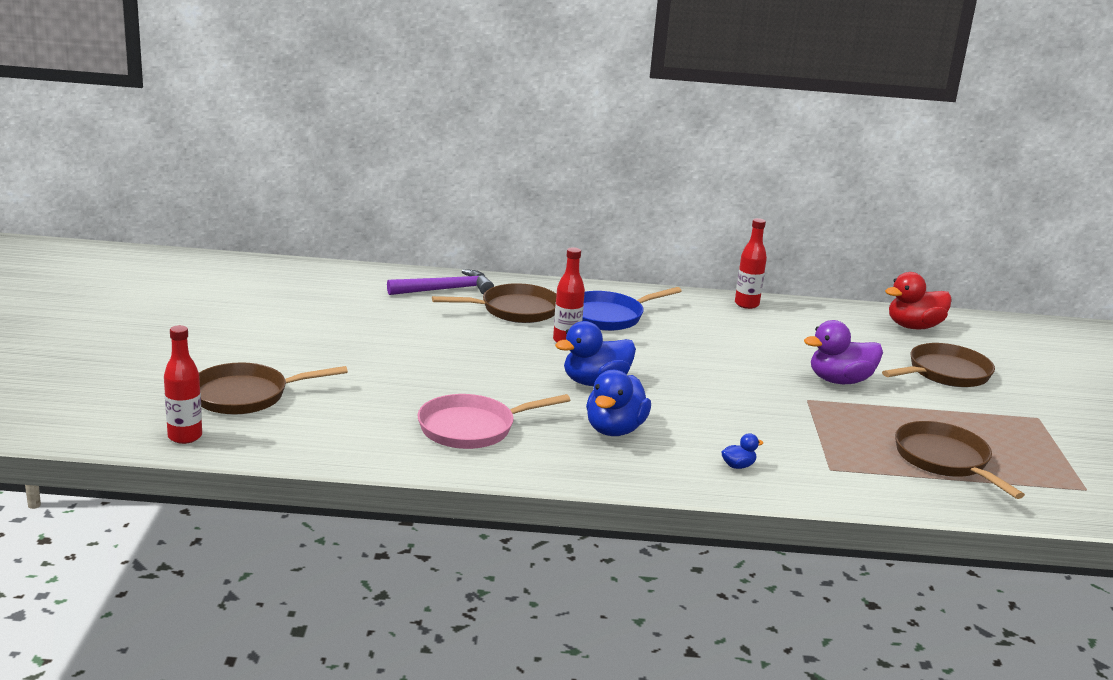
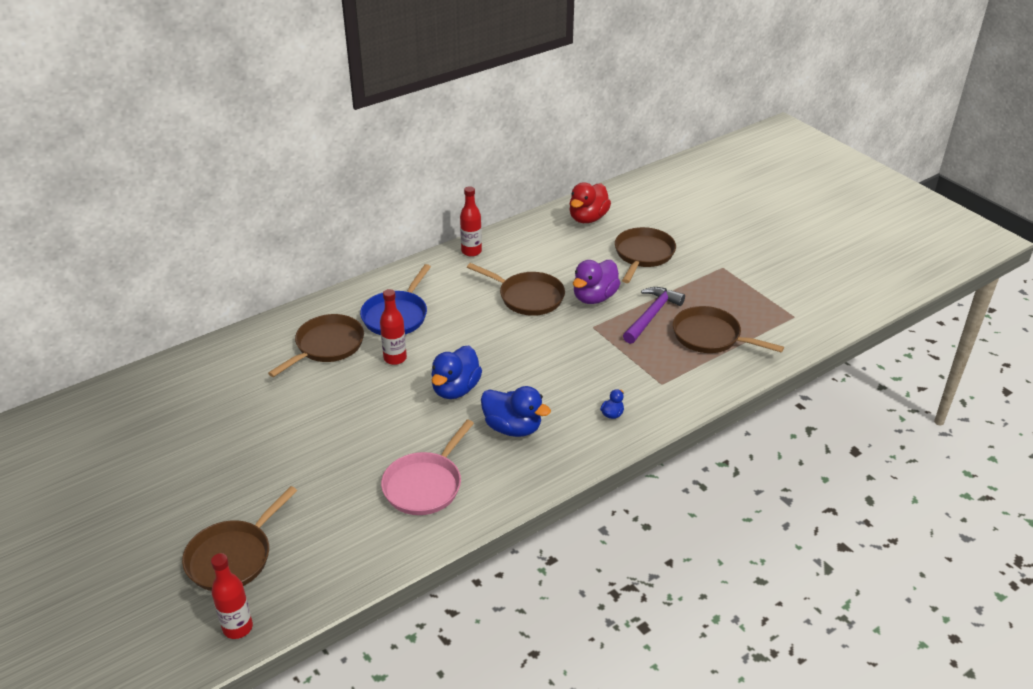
camera: 35 degrees left, 15 degrees up
purple hammer [387,269,494,295] -> purple hammer moved to [623,287,685,344]
blue duck [586,370,651,436] -> blue duck turned 45 degrees counterclockwise [481,386,551,437]
none -> brown pan [467,263,565,316]

